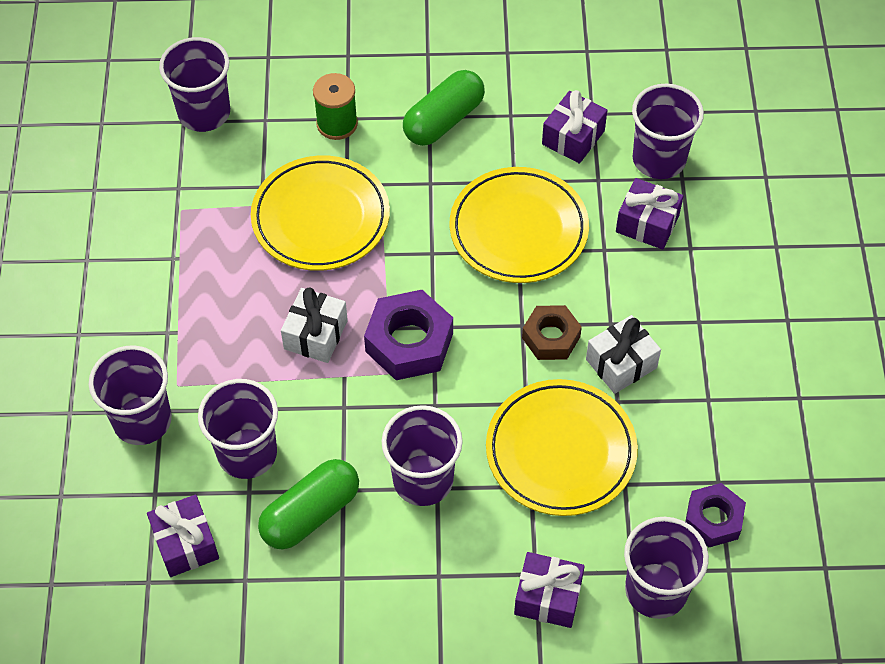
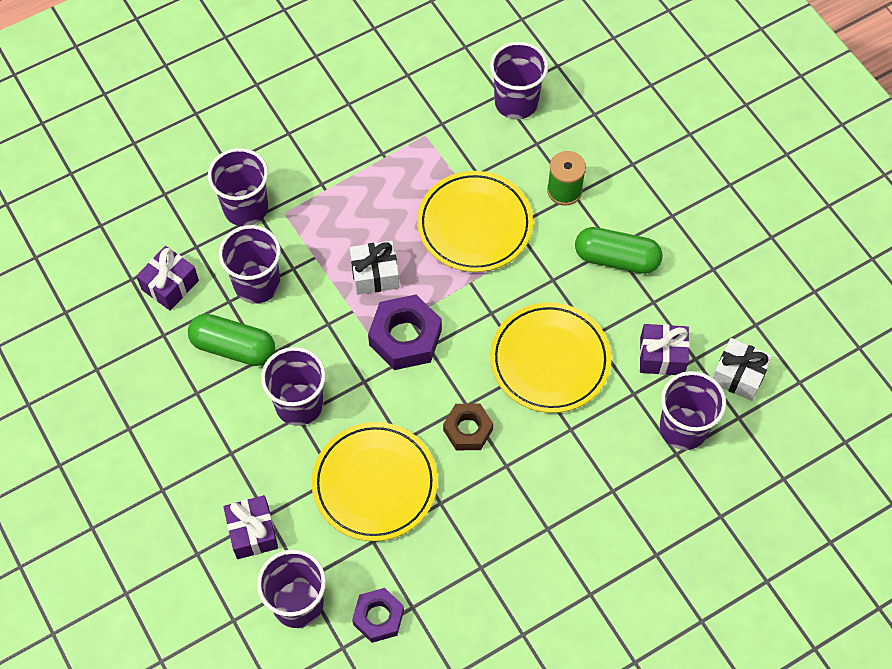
camera: 60 degrees right, 5 degrees up
white gift [586,315,661,394] -> white gift moved to [713,338,772,401]
purple gift [616,178,683,250] -> none

